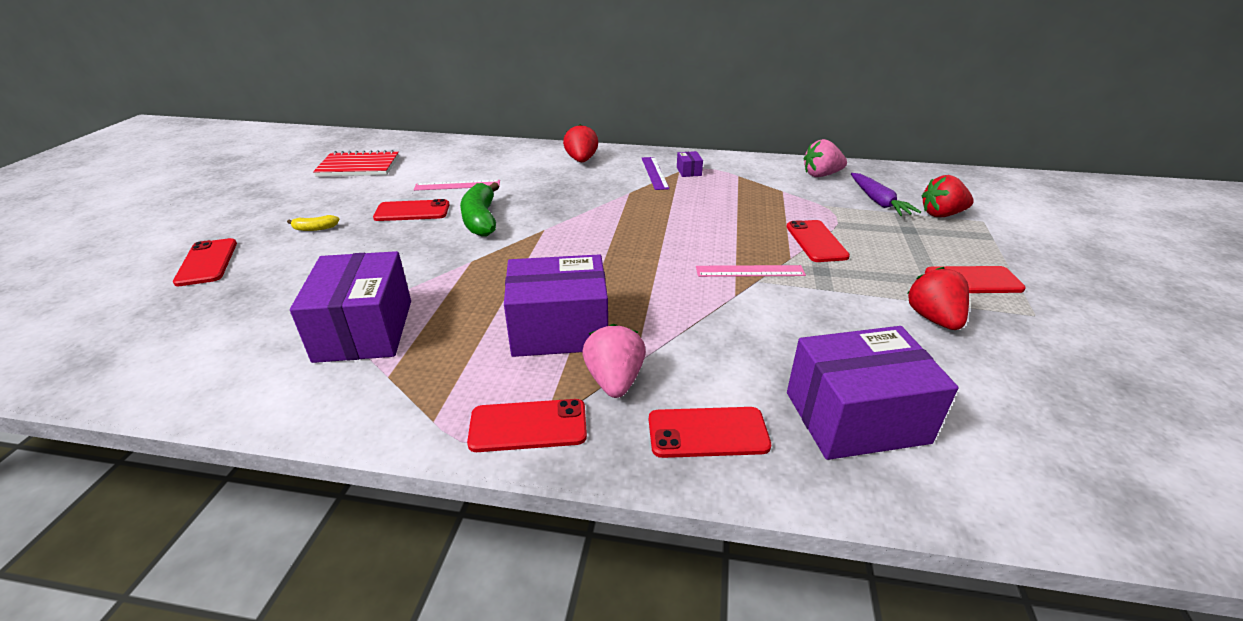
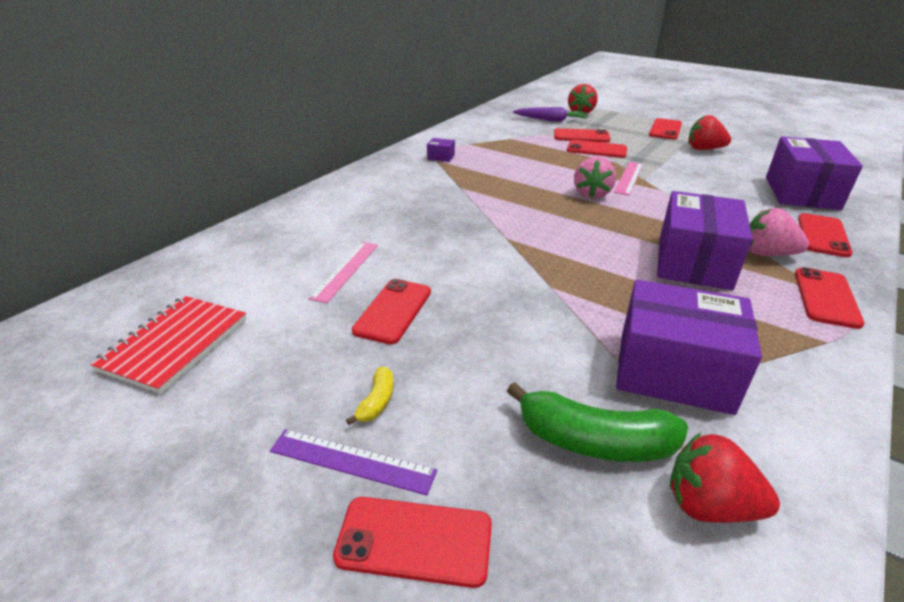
camera: 65 degrees left, 0 degrees up
green banana [460,182,499,237] -> green banana moved to [507,382,688,462]
red strawberry [563,124,598,162] -> red strawberry moved to [670,432,780,523]
purple ruler [642,157,670,190] -> purple ruler moved to [270,429,437,496]
pink strawberry [804,139,847,177] -> pink strawberry moved to [574,157,616,199]
none -> red phone [554,128,610,142]

